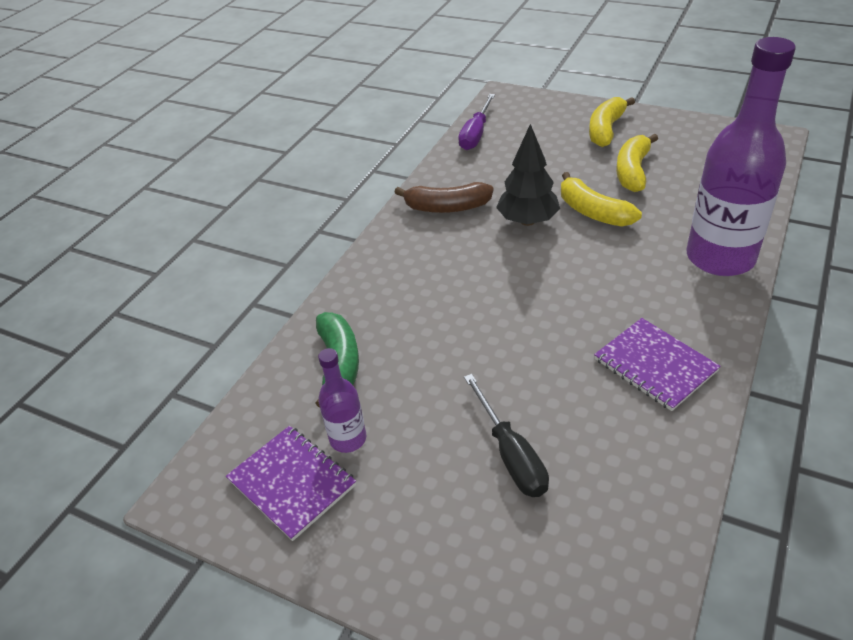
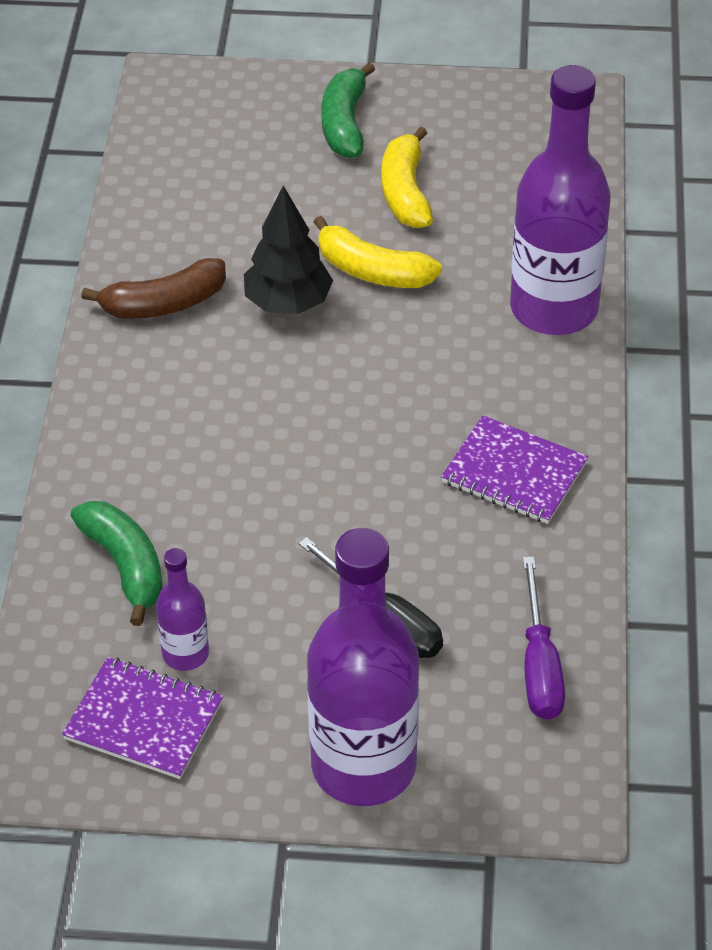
camera: 25 degrees left, 5 degrees up
purple screwdriver [458,94,495,150] -> purple screwdriver moved to [523,557,565,720]
yellow banana [589,97,635,147] -> green banana [321,62,375,158]
none -> purple bottle [307,528,419,806]

